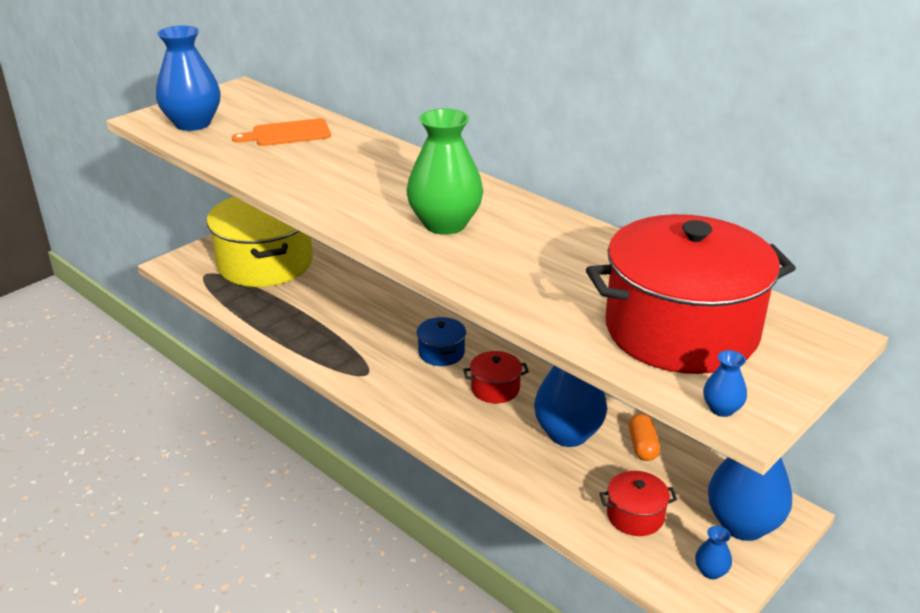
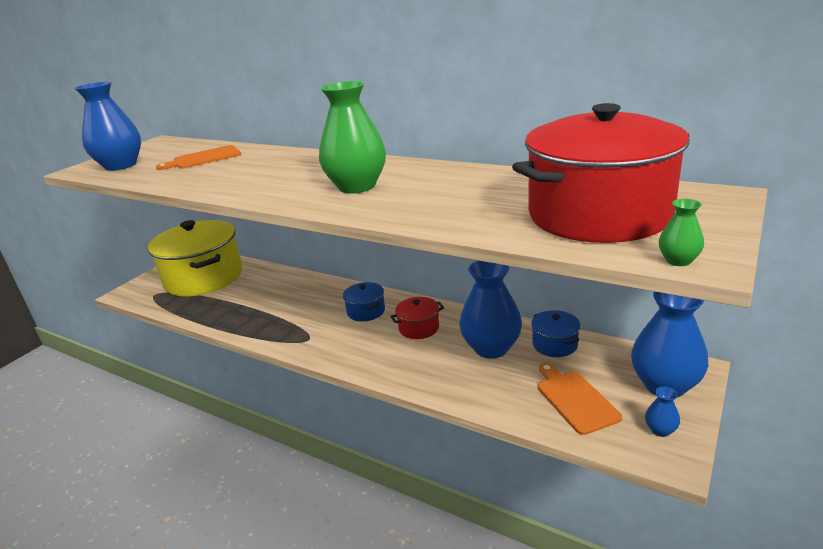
camera: 10 degrees left, 5 degrees down
red pot [599,471,677,536] -> orange cutting board [538,363,622,435]
orange capsule [629,414,660,461] -> blue pot [531,310,580,357]
blue vase [703,350,747,417] -> green vase [659,199,704,266]

